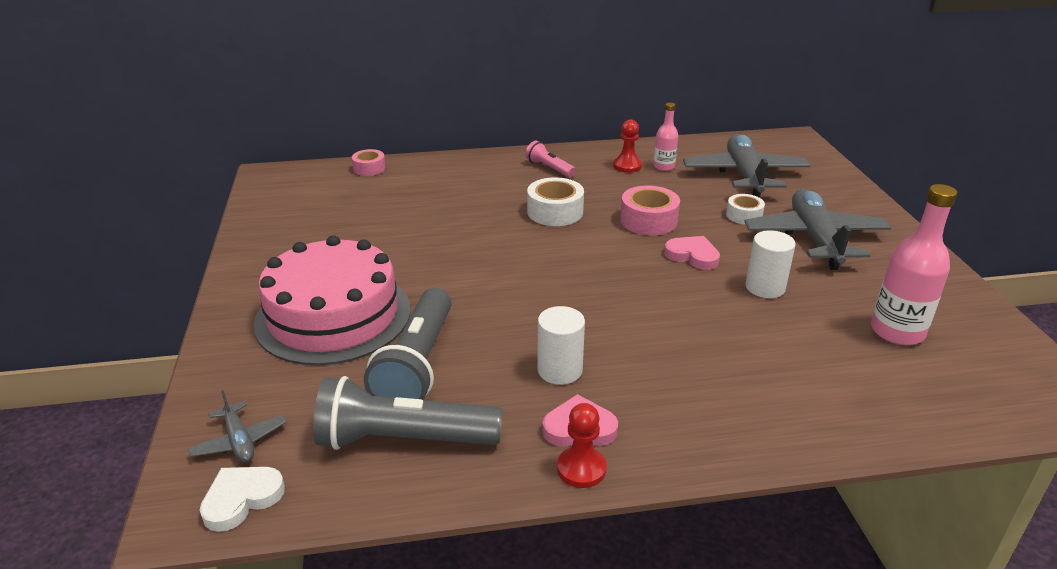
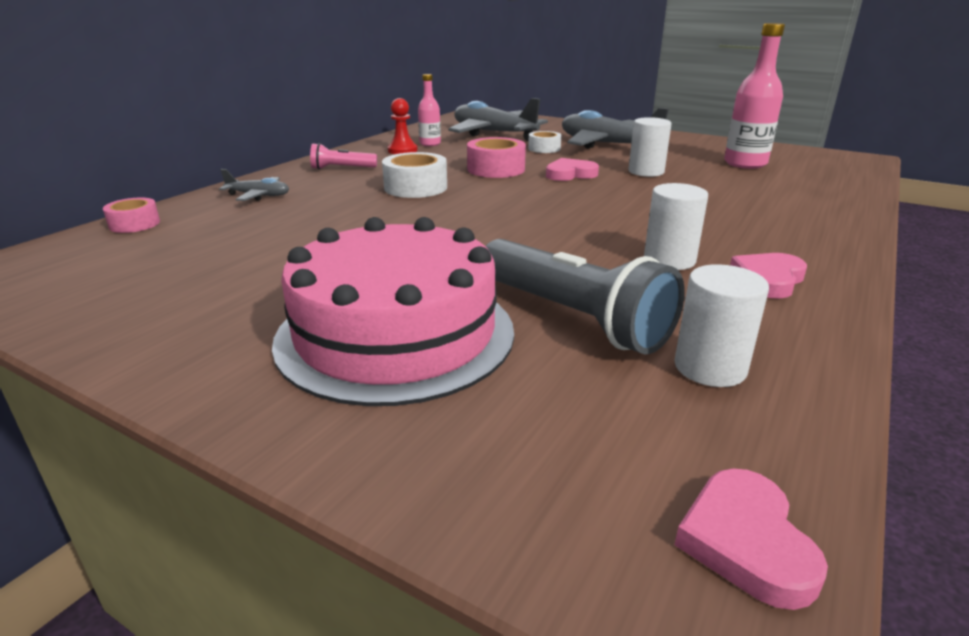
camera: 50 degrees left, 5 degrees down
grey plane [188,390,286,462] -> grey plane moved to [219,169,289,201]
white heart [200,467,285,532] -> pink heart [675,469,828,610]
grey flashlight [313,376,502,450] -> white cylinder [674,264,769,387]
red pawn [557,403,606,488] -> none

